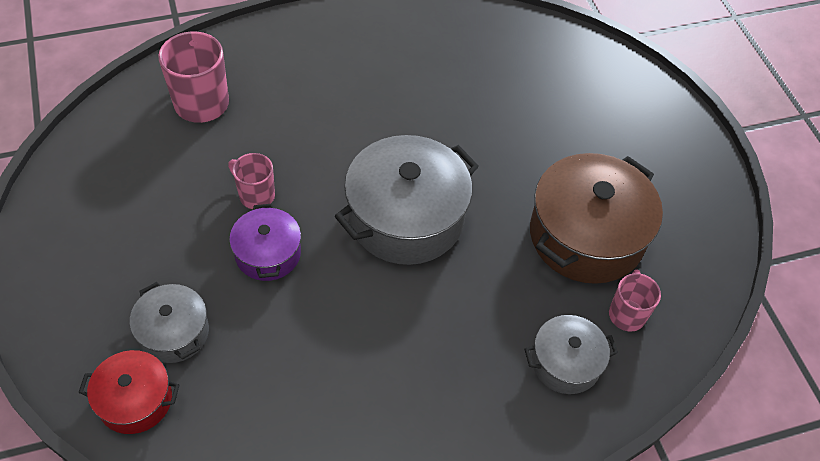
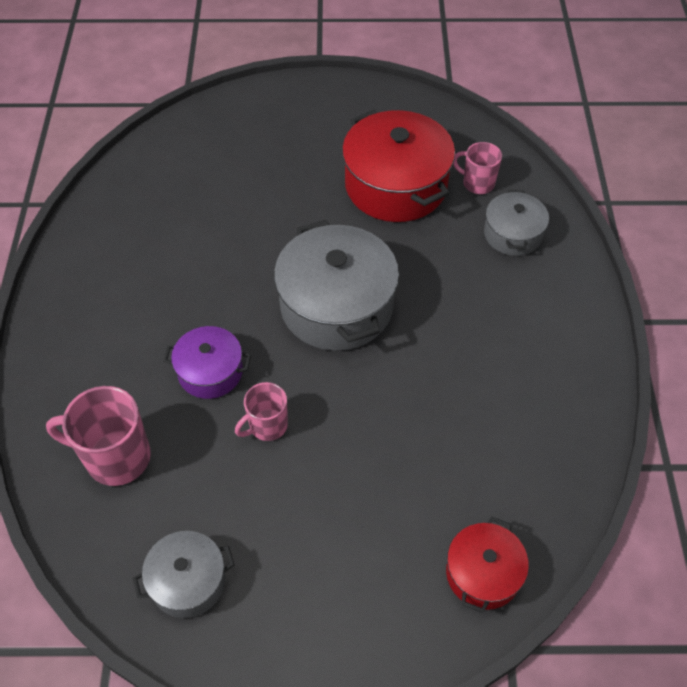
camera: 70 degrees left, 0 degrees up
grey pot [130,282,209,363] -> grey pot moved to [133,531,234,618]
purple pot [229,204,301,281] -> purple pot moved to [163,326,251,399]
brown pot [530,153,663,284] -> red pot [342,110,455,222]

